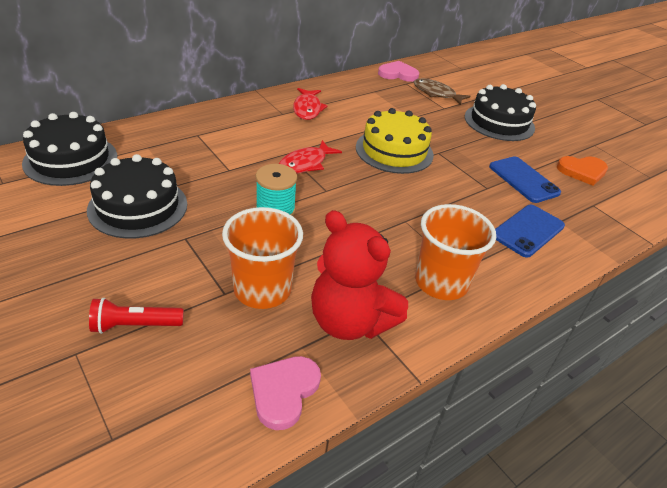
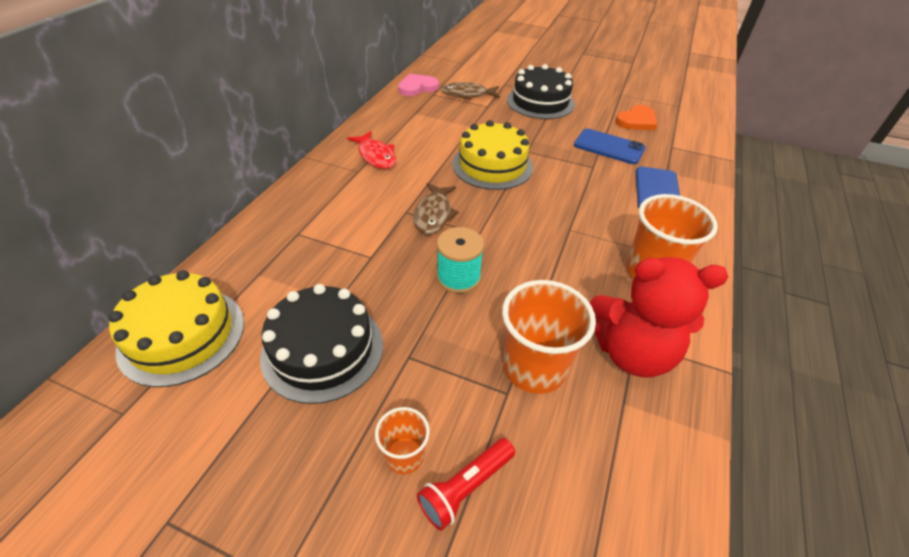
camera: 30 degrees left, 5 degrees up
black cake [22,112,117,186] -> yellow cake [108,270,244,387]
pink heart [250,356,321,430] -> none
red fish [279,140,342,174] -> brown fish [413,183,459,234]
none -> orange cup [375,407,430,474]

